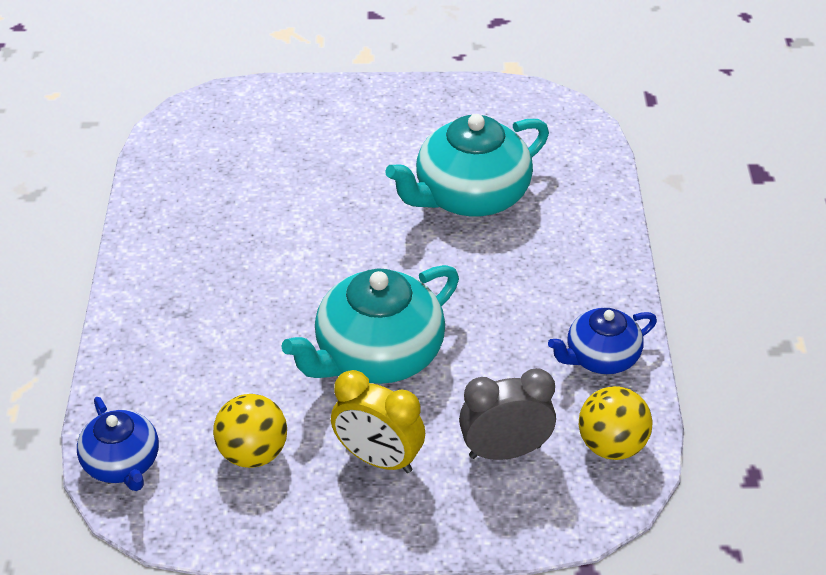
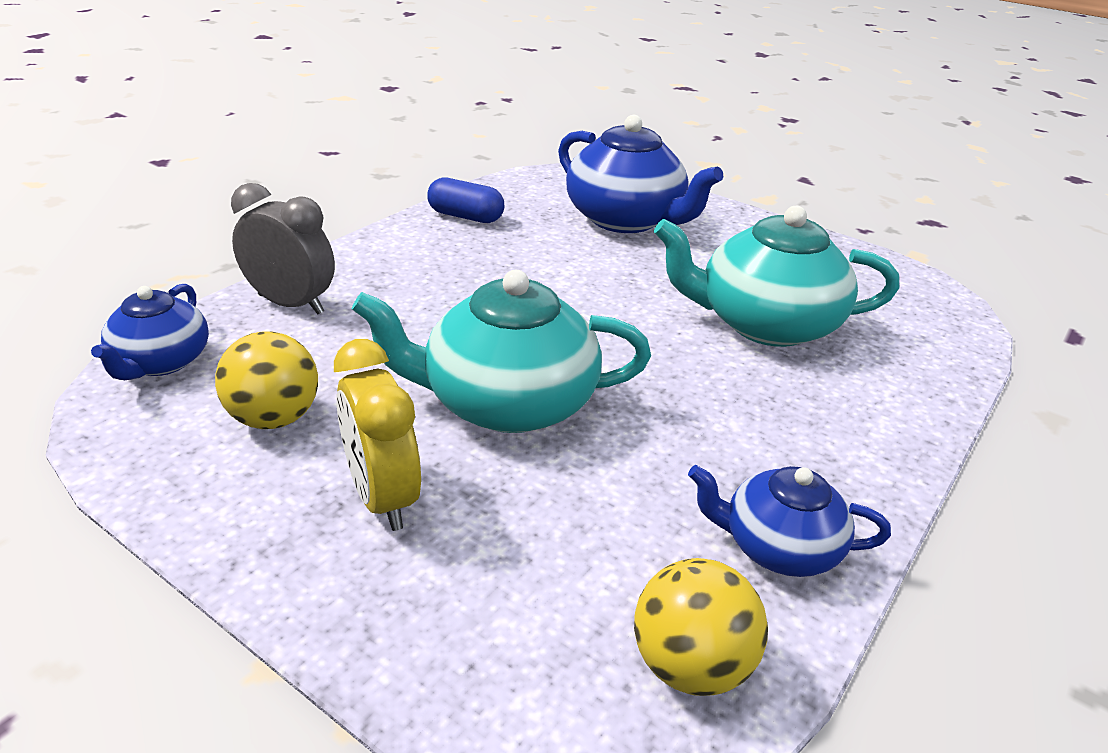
camera: 35 degrees right, 10 degrees down
grey clock [459,368,556,460] -> grey clock moved to [231,183,335,315]
none -> blue capsule [427,177,504,223]
none -> blue teapot [558,115,724,233]

